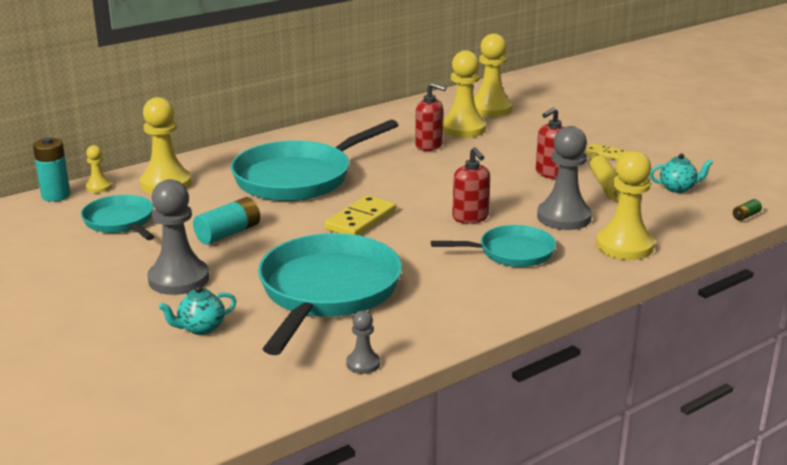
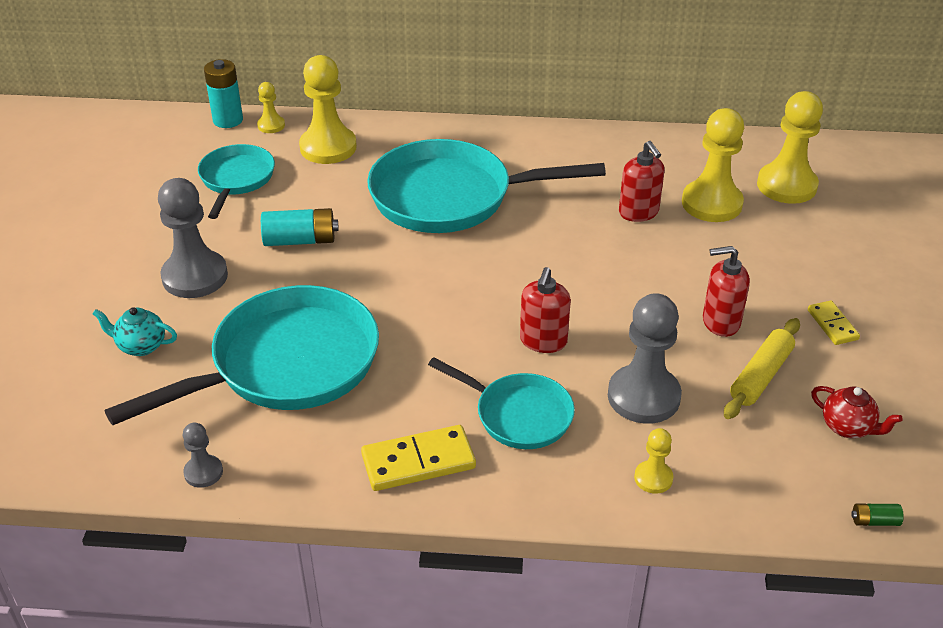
camera: 40 degrees right, 15 degrees up
yellow domino [324,195,396,235] -> yellow domino moved to [361,425,476,491]
yellow pawn [596,151,654,260] -> yellow pawn [634,428,674,494], size x0.49
turquoise teapot [650,154,713,193] -> red teapot [811,386,903,438]

